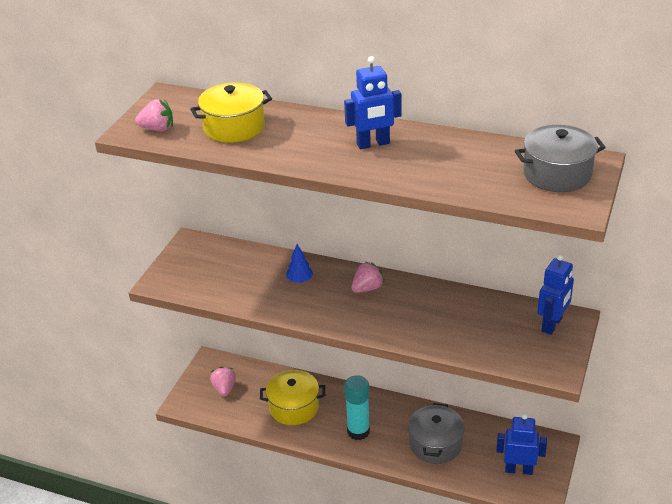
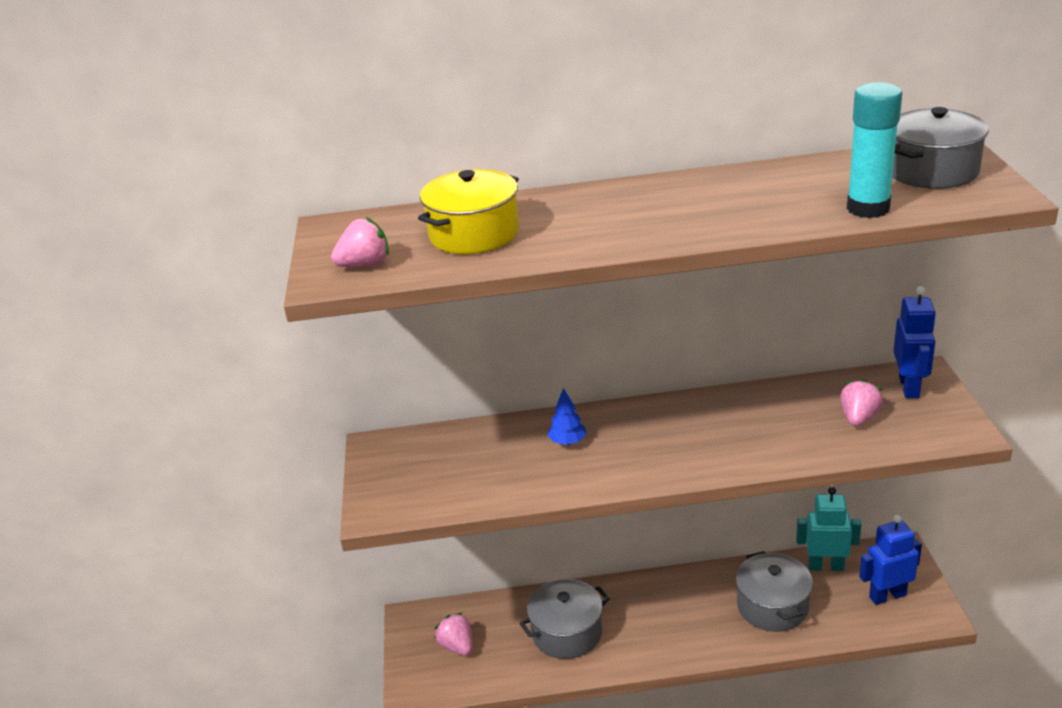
camera: 25 degrees left, 5 degrees down
yellow pot [260,370,325,425] -> grey pot [519,579,610,659]
blue robot [344,56,402,149] -> none
turquoise glue stick [344,375,370,440] -> turquoise glue stick moved to [847,82,902,218]
pink strawberry [351,261,385,293] -> pink strawberry moved to [840,379,883,426]
none -> turquoise robot [796,487,861,571]

